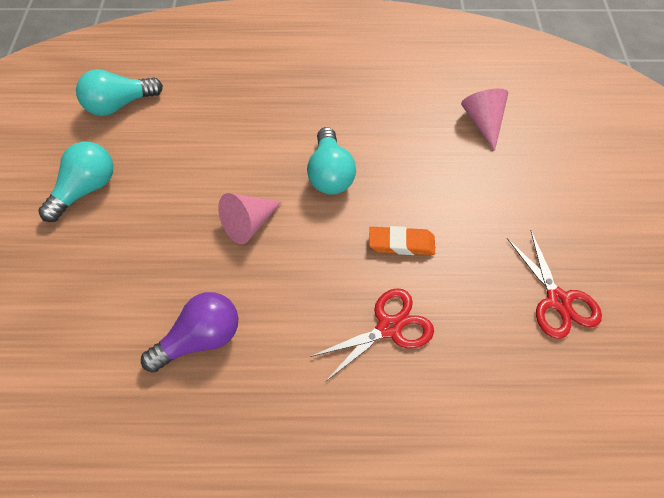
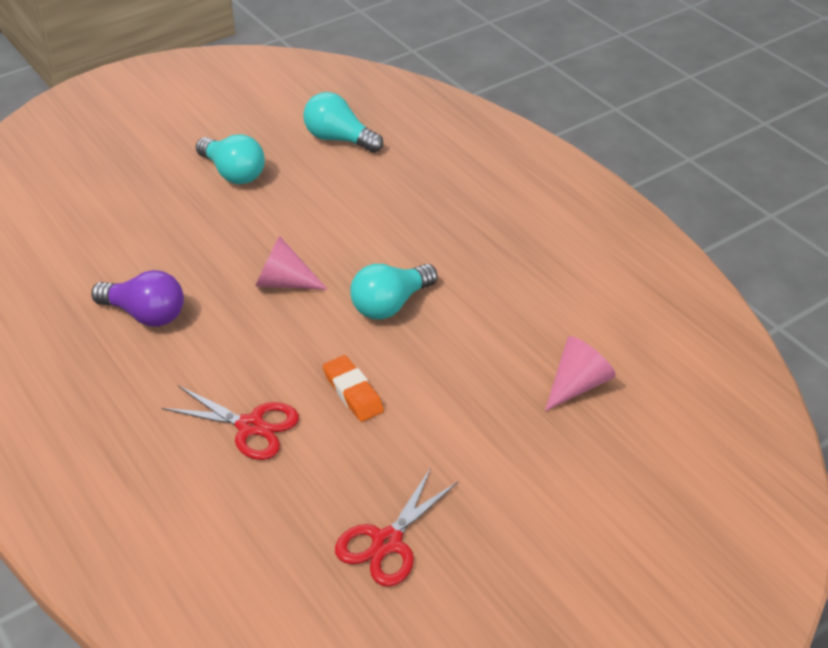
camera: 55 degrees right, 15 degrees down
turquoise light bulb [38,142,113,222] -> turquoise light bulb turned 45 degrees clockwise [196,134,265,184]

